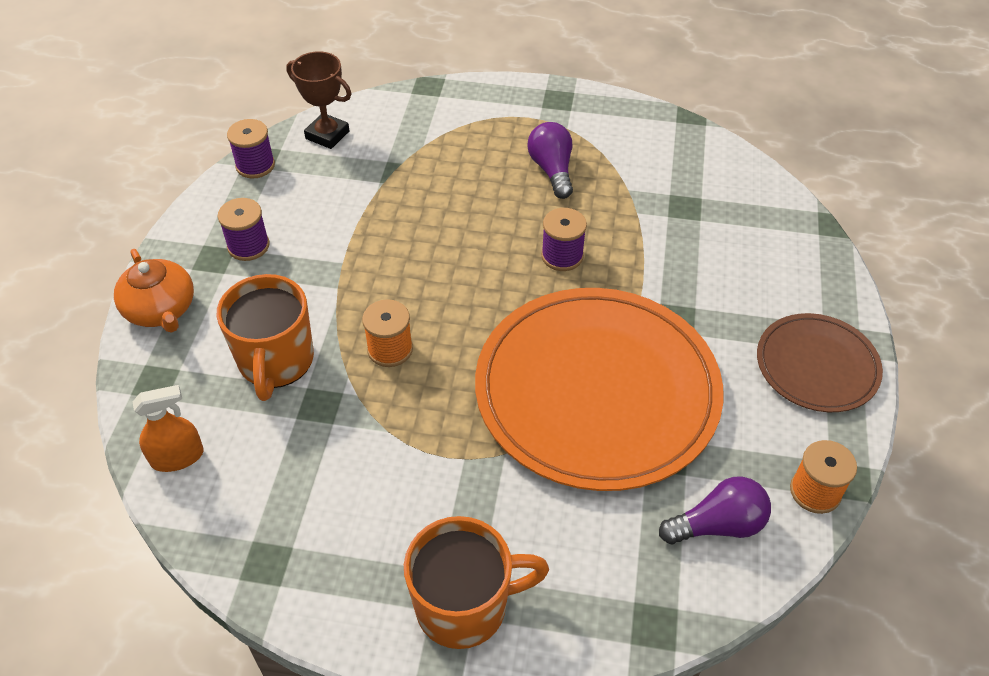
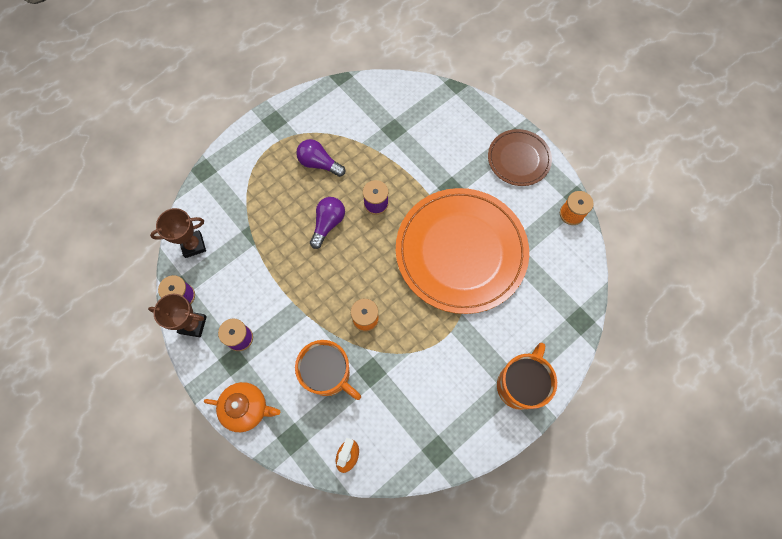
camera: 50 degrees left, 20 degrees up
purple light bulb [659,477,771,544] -> purple light bulb moved to [310,197,345,249]
none -> brown trophy [148,294,207,337]

